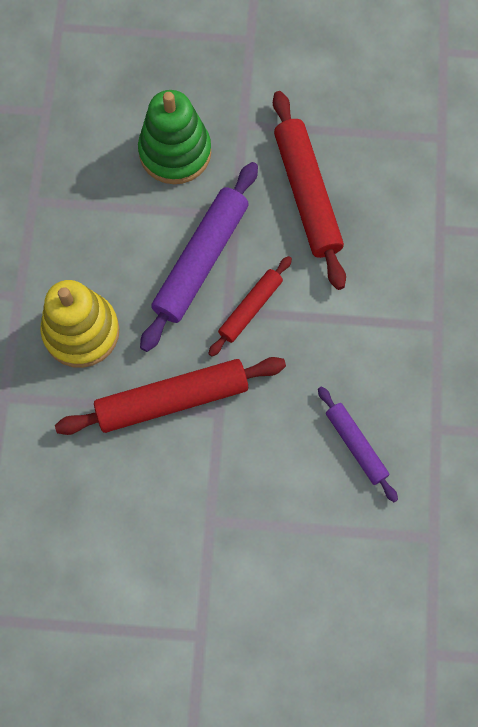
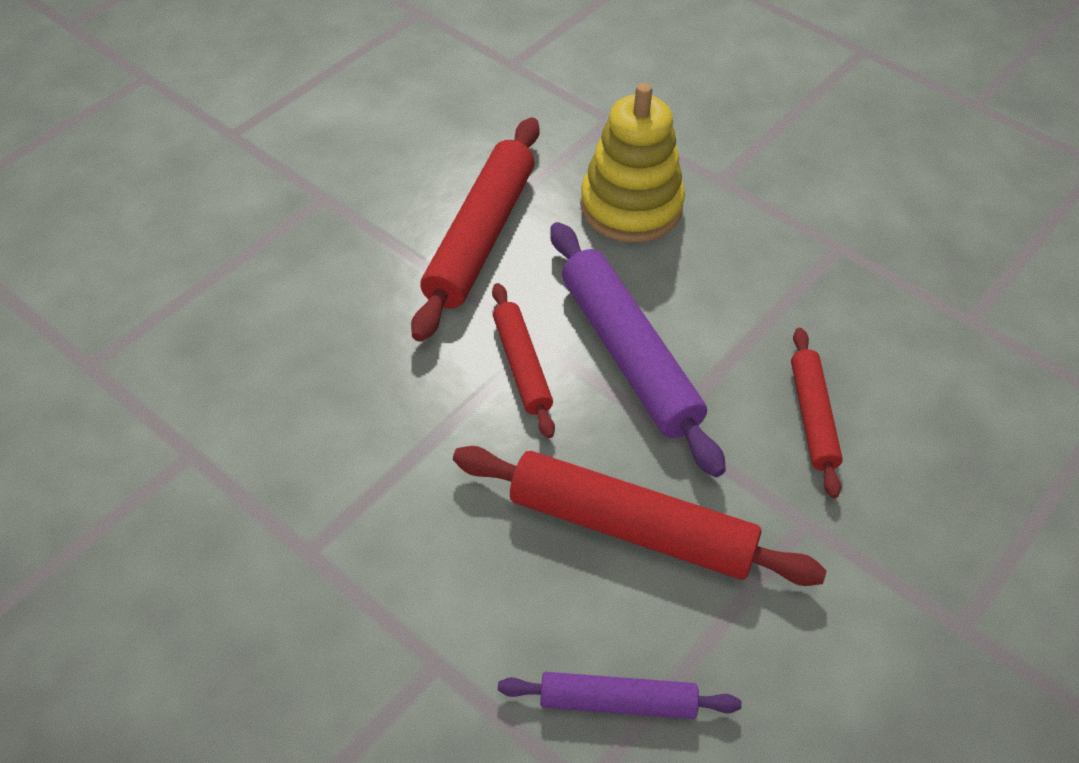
camera: 125 degrees right, 20 degrees down
green stacking toy [138,90,211,184] -> red rolling pin [791,328,843,498]
purple rolling pin [318,386,398,502] -> purple rolling pin moved to [498,672,742,719]

